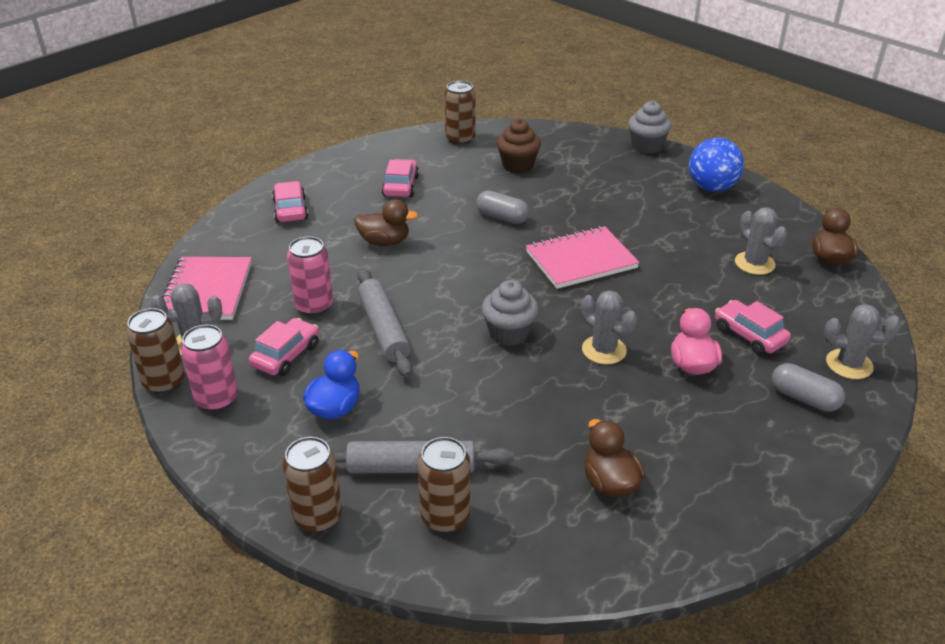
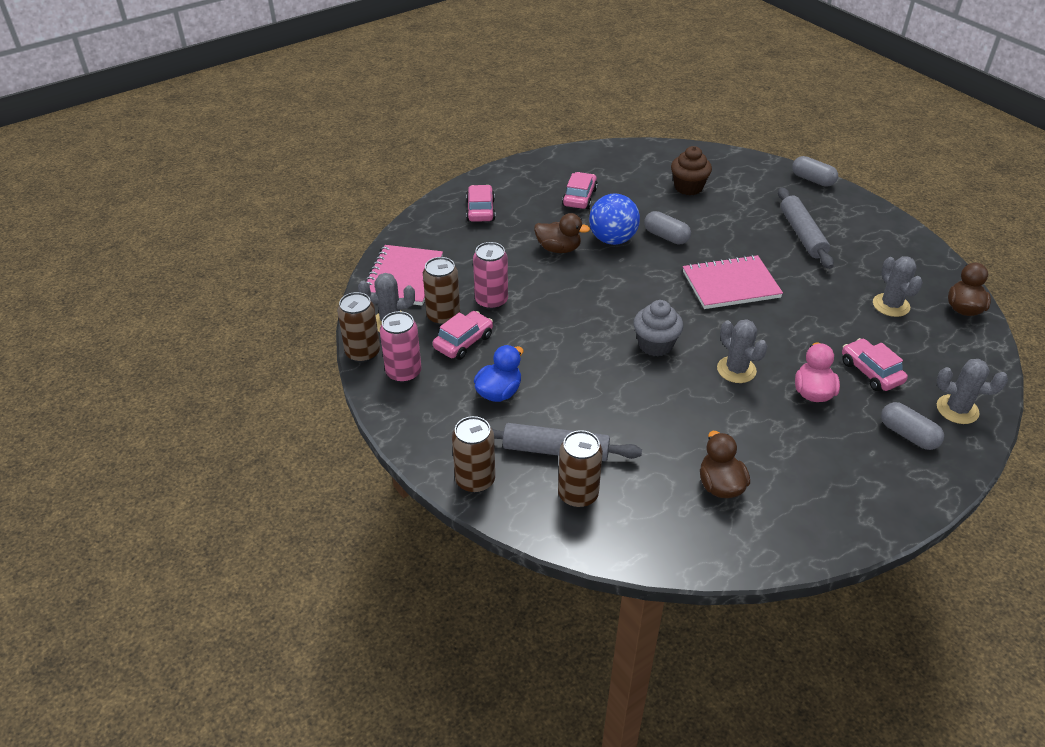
camera: 10 degrees right, 5 degrees up
grey rolling pin [357,268,413,377] -> grey rolling pin moved to [778,187,834,269]
brown can [444,81,476,145] -> brown can moved to [423,257,460,325]
grey cupcake [628,101,672,154] -> grey capsule [792,156,838,187]
blue ball [689,138,744,192] -> blue ball moved to [589,193,640,245]

